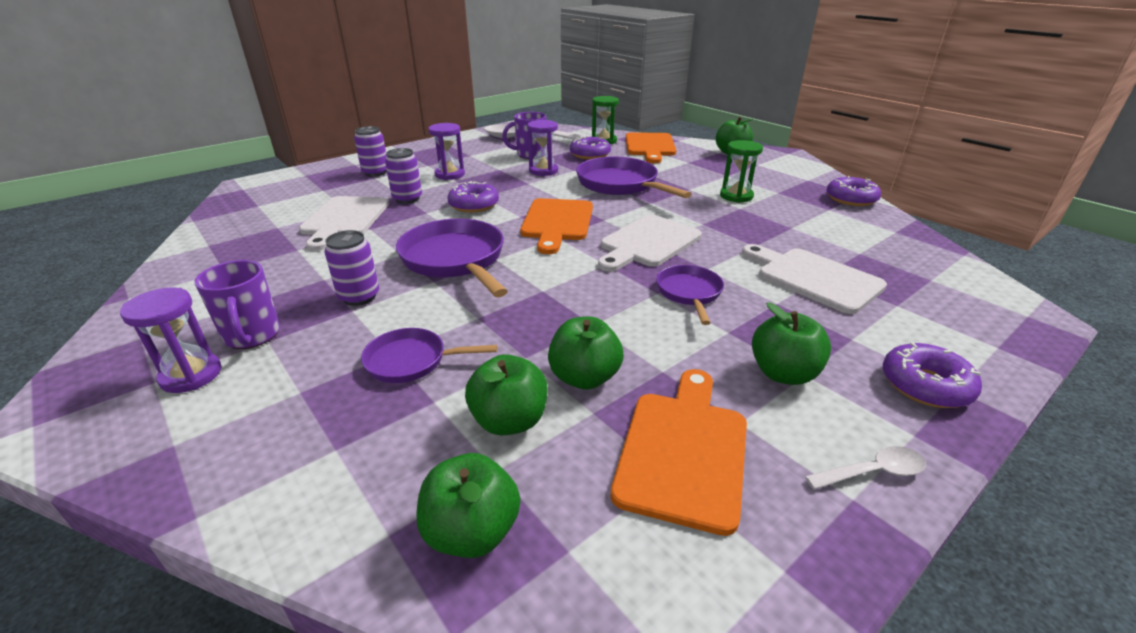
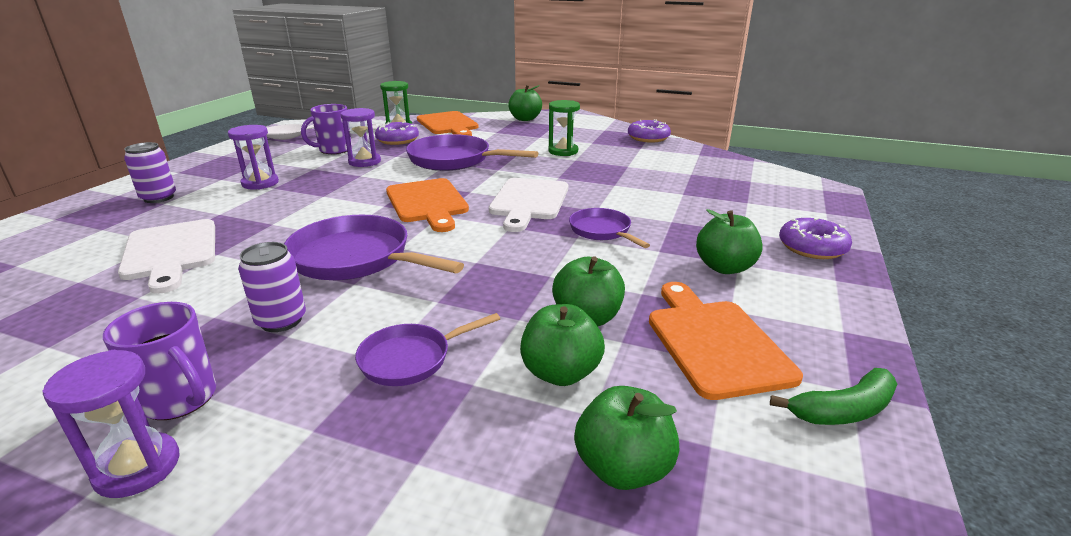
camera: 30 degrees left, 5 degrees down
purple can [385,148,422,204] -> none
purple donut [447,181,499,213] -> none
white cutting board [742,244,887,314] -> none
white spoon [805,446,926,490] -> none
none -> green banana [770,368,897,425]

